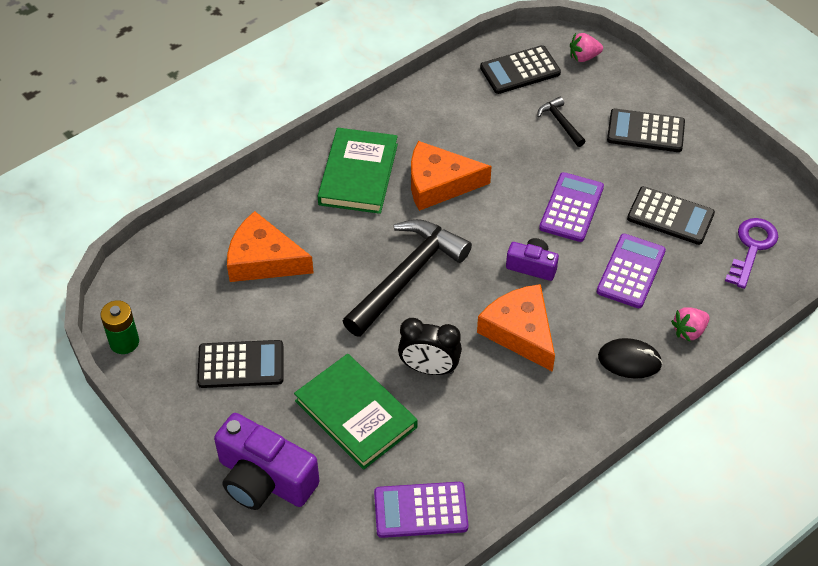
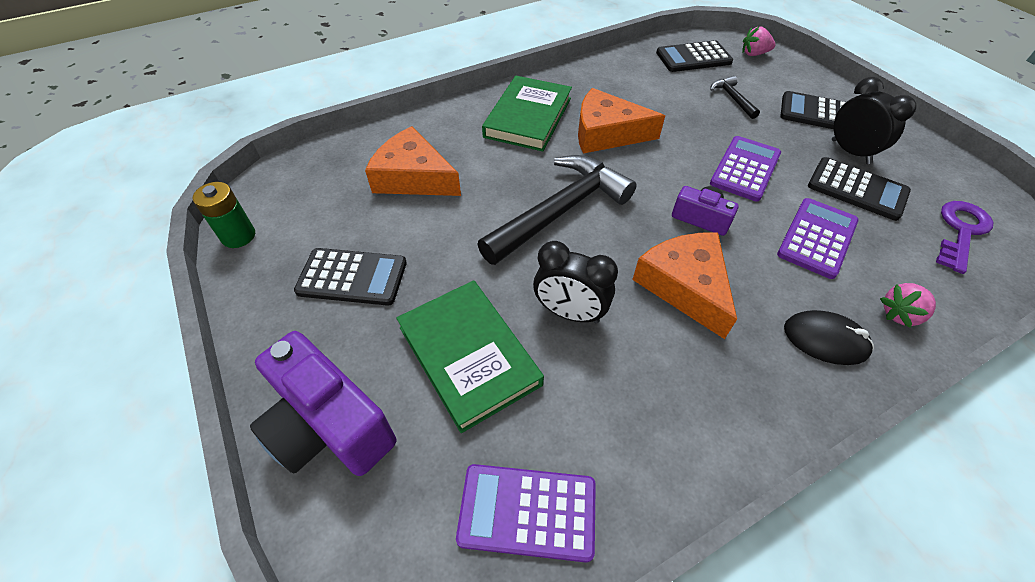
camera: 10 degrees right, 0 degrees up
none -> black clock [832,77,916,164]

